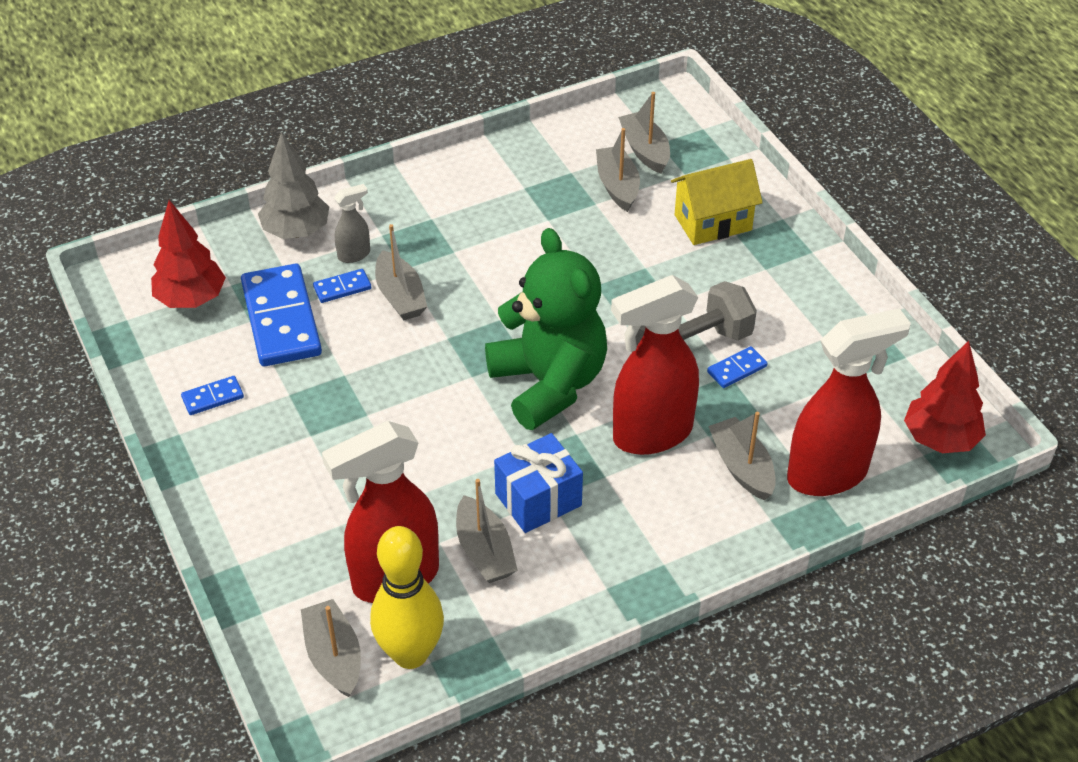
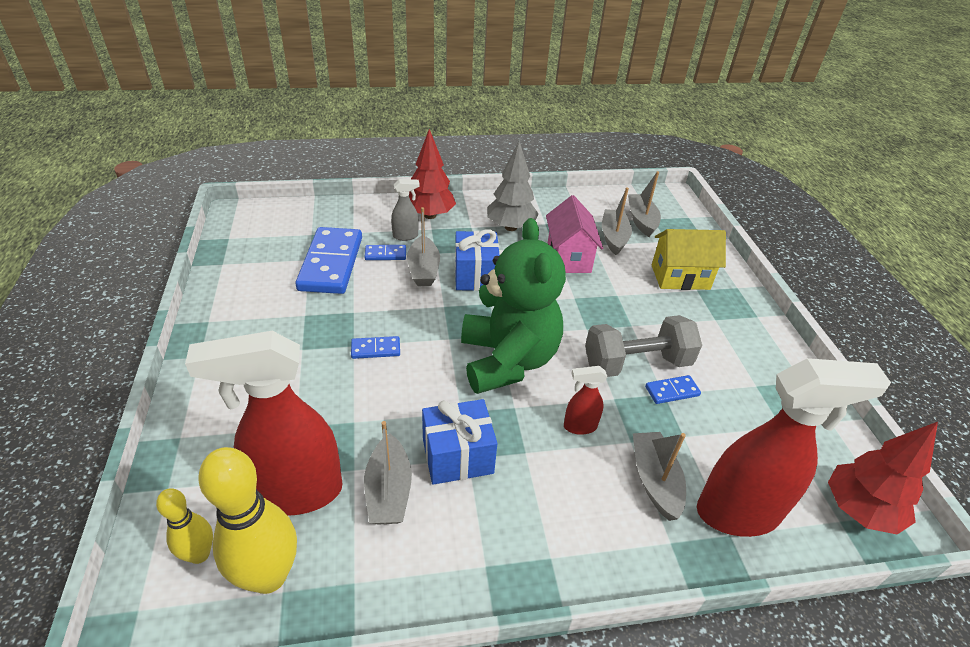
camera: 15 degrees right, 5 degrees down
red tree [151,200,226,308] -> red tree moved to [409,129,456,219]
blue domino [181,376,244,415] -> blue domino moved to [351,336,400,359]
grey tree [258,131,329,239] -> grey tree moved to [487,141,539,231]
grey boat [301,599,361,697] -> yellow bowling pin [156,488,213,564]
red spray bottle [611,275,699,455] -> red spray bottle [564,366,608,435], size x0.45
none -> blue gift [455,229,500,291]
none -> pink house [546,195,603,273]

